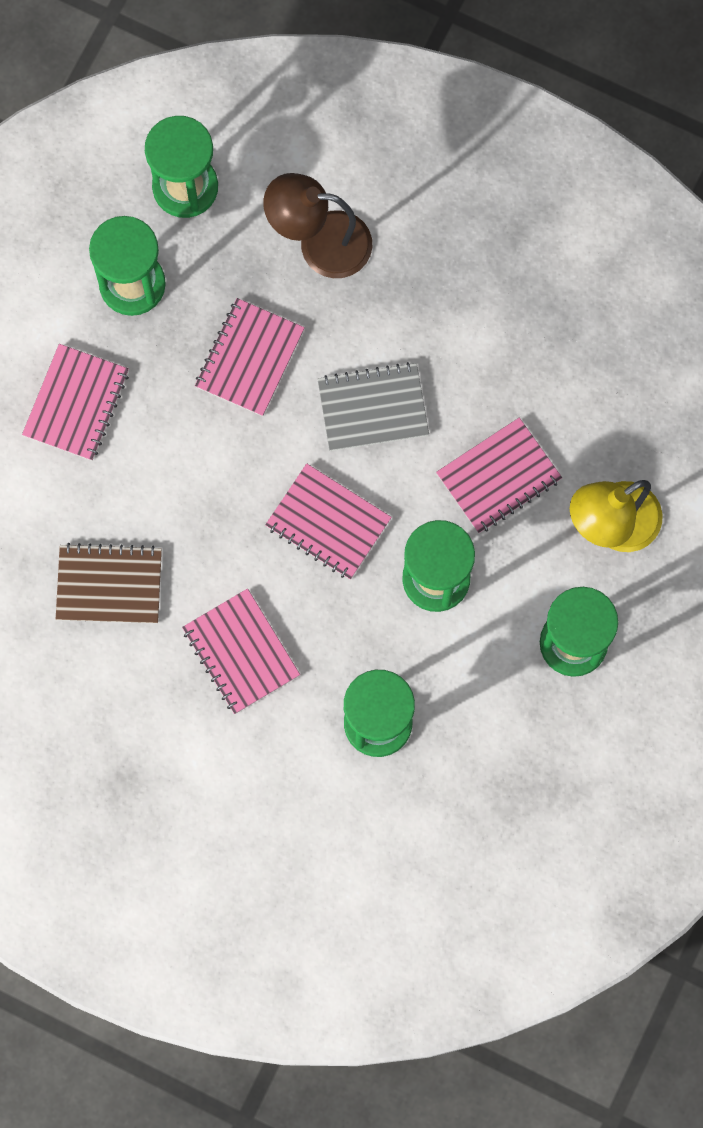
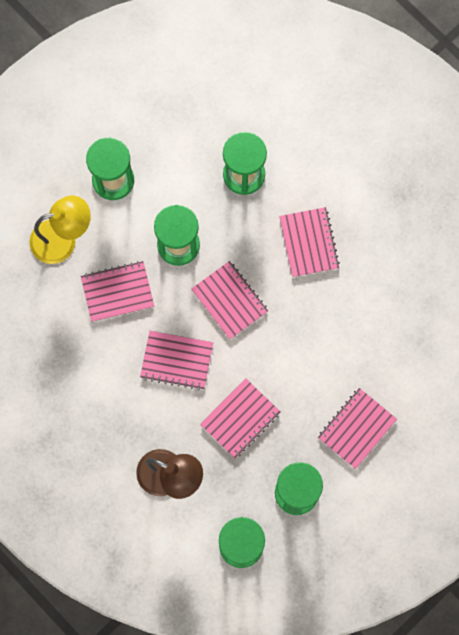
camera: 160 degrees left, 0 degrees up
brown notebook [56,543,162,623] -> none
grey notebook [317,362,429,451] -> pink notebook [140,331,213,390]

